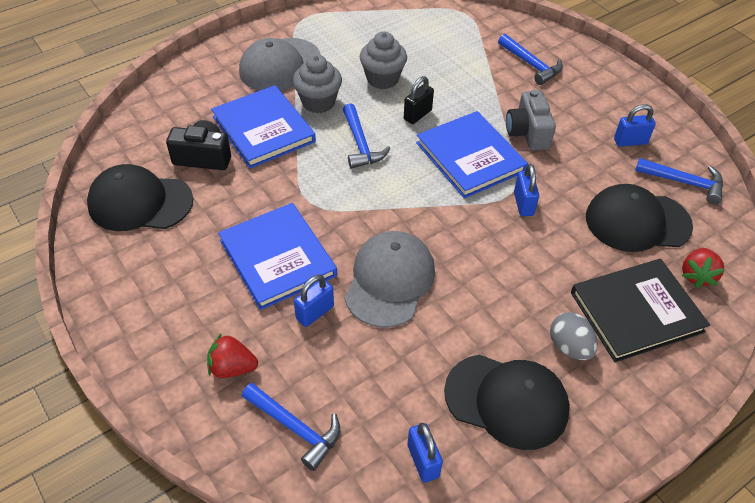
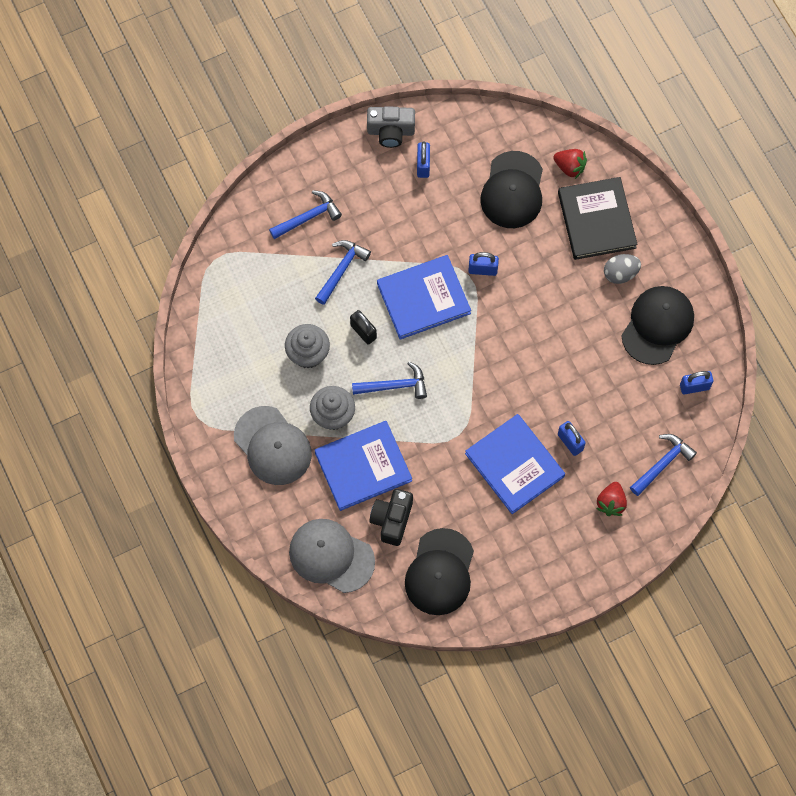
camera: 80 degrees left, 20 degrees up
blue book [218,203,337,310] -> blue book turned 75 degrees clockwise [465,414,565,514]
grey cap [345,231,435,328] -> grey cap moved to [289,519,375,593]
grey camera [506,89,556,151] -> grey camera moved to [367,106,415,148]
blue hammer [635,158,723,204] -> blue hammer moved to [315,240,371,305]

